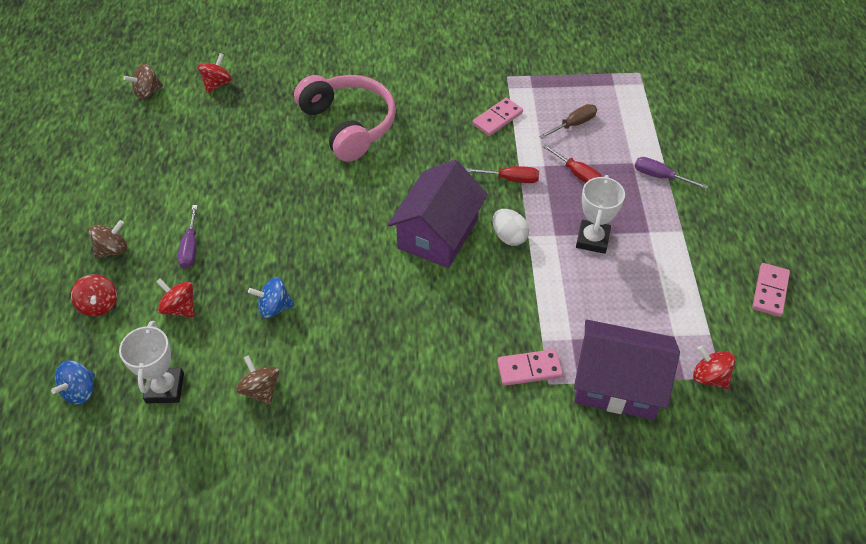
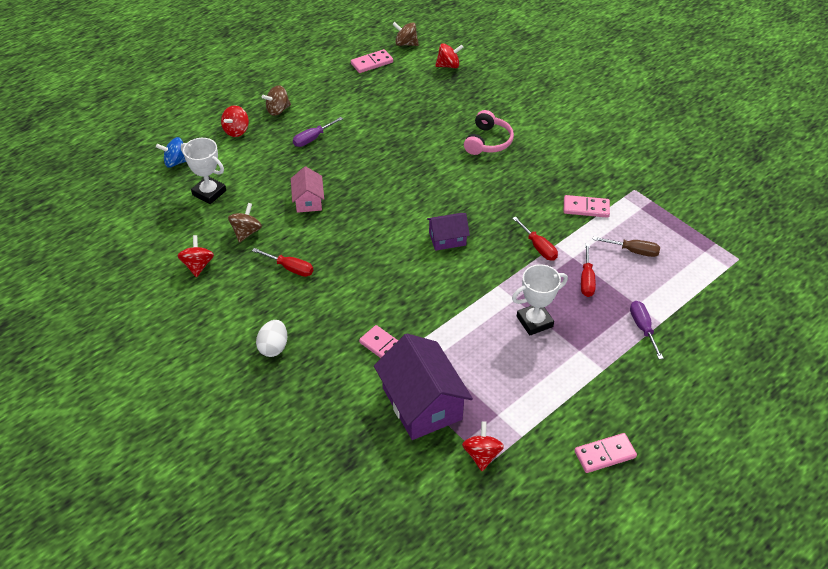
camera: 50 degrees right, 5 degrees down
brown spinning top [89,220,128,258] -> brown spinning top turned 135 degrees clockwise [262,85,291,116]
white trophy [119,321,184,404] -> white trophy turned 75 degrees clockwise [181,138,226,204]
red spinning top [156,278,195,317] -> red spinning top moved to [178,235,214,277]
blue spinning top [248,277,295,318] -> pink house [291,166,324,213]
pink headphones [294,75,396,162] -> pink headphones [464,110,514,155], size x0.61
purple house [388,160,488,268] -> purple house [427,213,470,251], size x0.54
white egg [493,209,529,246] -> white egg moved to [256,320,287,357]
none -> red screwdriver [252,248,313,277]
none -> pink domino [351,49,393,73]

